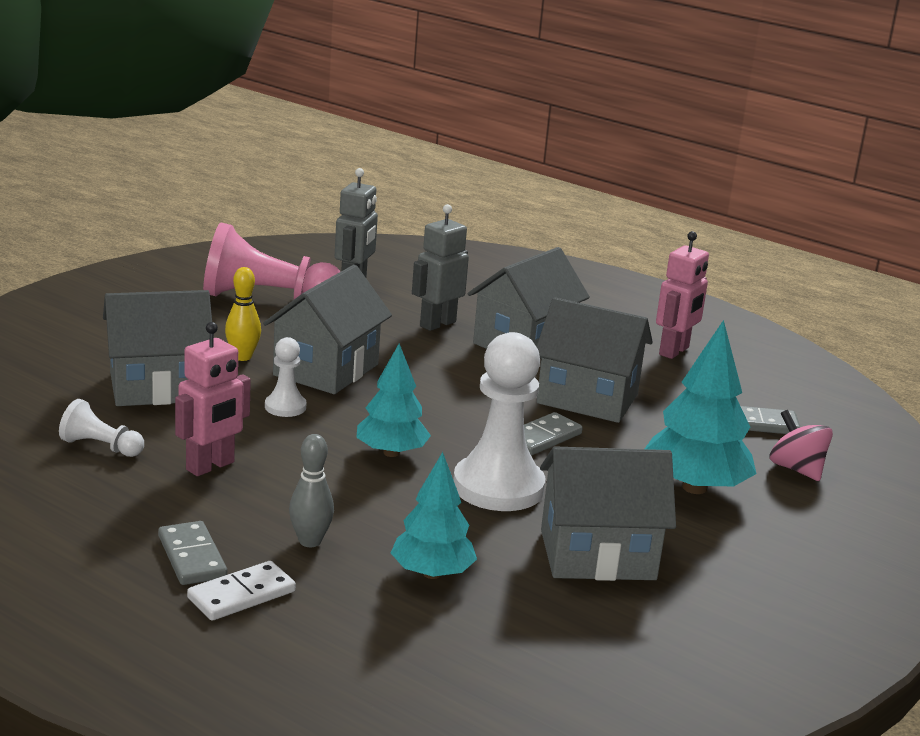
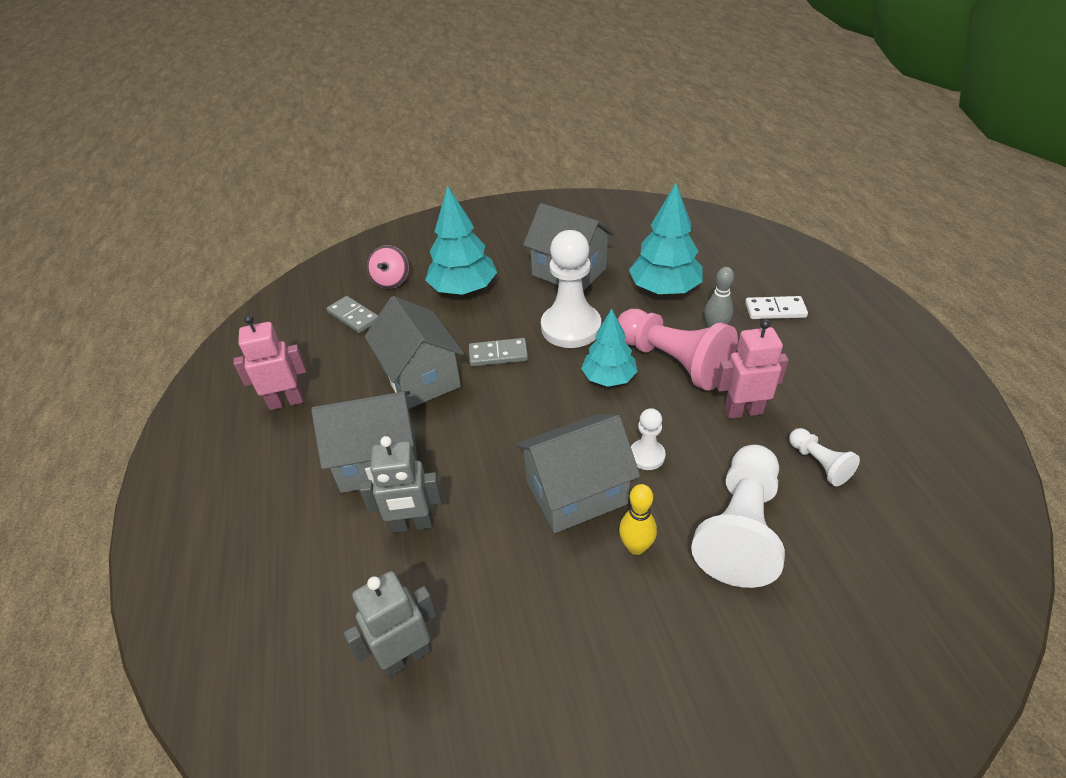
camera: 135 degrees left, 20 degrees up
grey house [103,290,212,406] -> white pawn [691,445,785,588]
grey domino [158,521,227,585] -> none
pink pawn [203,222,341,299] -> pink pawn moved to [618,309,738,391]
turquoise tree [391,452,477,579] -> turquoise tree [629,183,703,295], size x1.50

